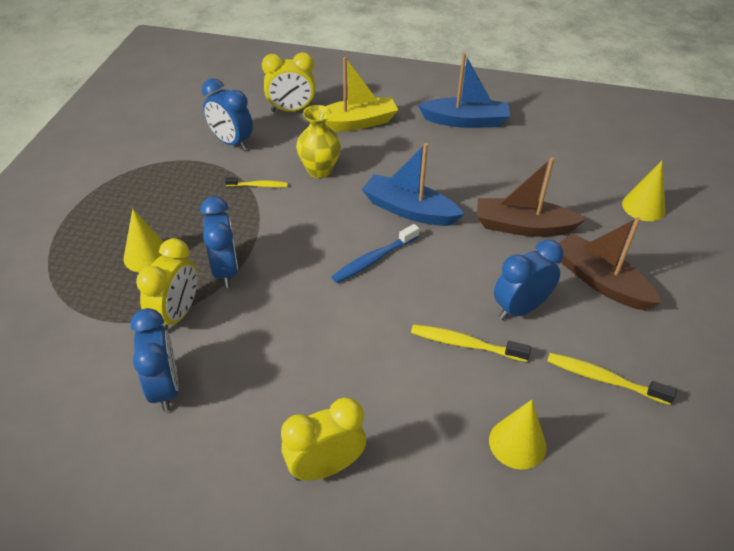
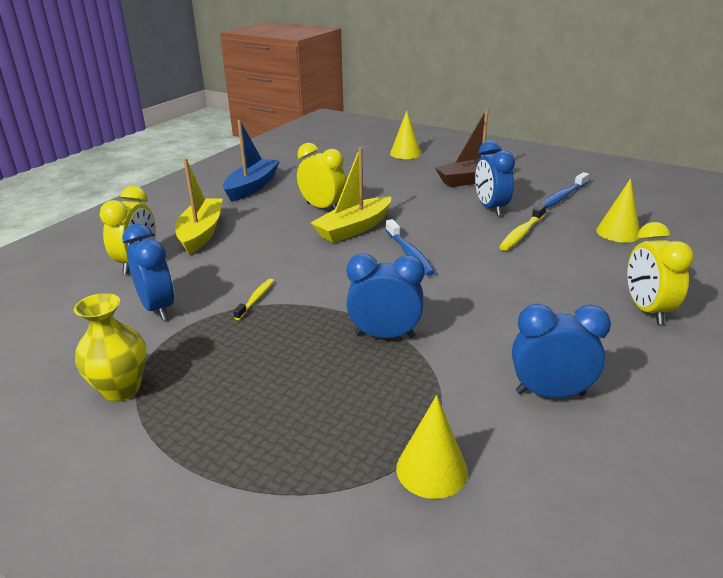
camera: 70 degrees left, 15 degrees down
yellow cone [124,209,164,272] -> yellow cone moved to [396,395,468,499]
yellow clock [136,238,198,330] -> yellow clock moved to [297,143,346,209]
blue clock [202,78,253,151] -> blue clock turned 90 degrees counterclockwise [122,224,175,320]
yellow vase [296,105,341,178] -> yellow vase moved to [74,293,147,402]
blue boat [362,143,464,226] -> yellow boat [311,147,391,243]
brown boat [477,157,586,237] -> none
yellow toothbrush [547,353,677,405] -> blue toothbrush [542,172,589,209]

